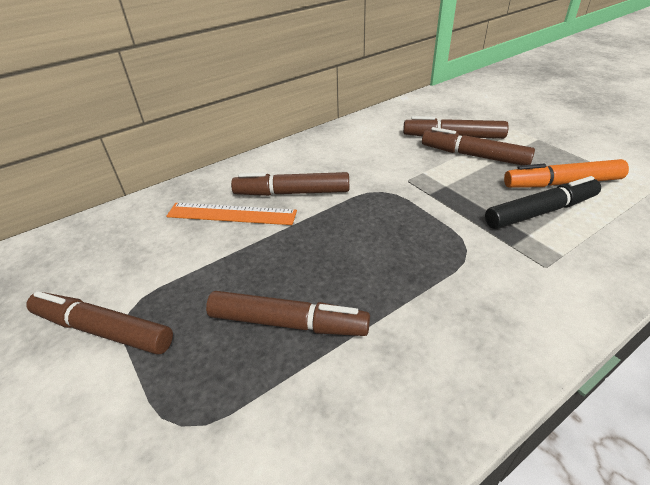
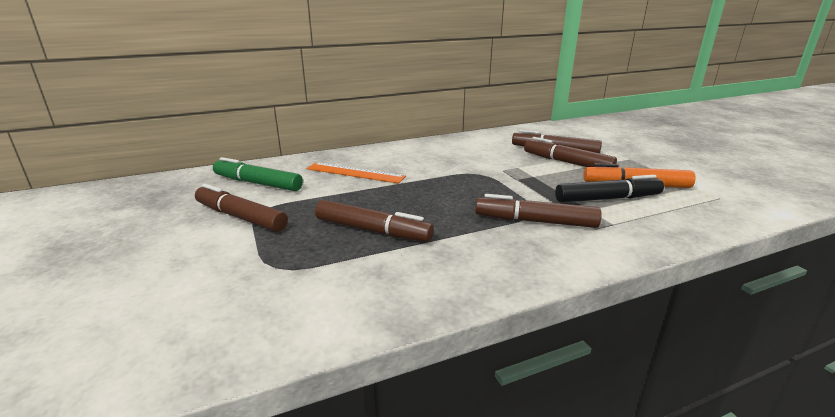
camera: 10 degrees right, 15 degrees down
brown marker [231,172,349,196] -> brown marker moved to [475,194,602,228]
none -> green marker [213,157,303,191]

